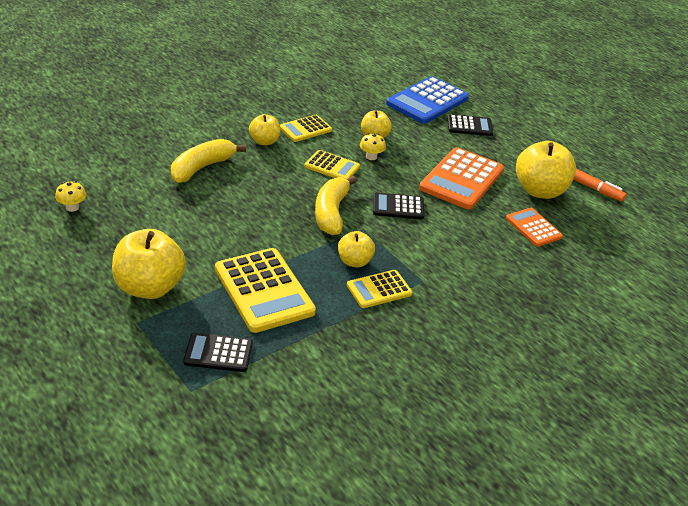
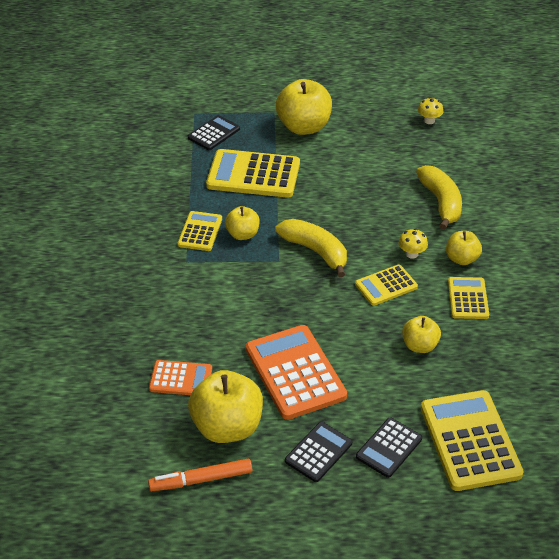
camera: 130 degrees right, 5 degrees up
yellow mushroom [360,133,386,160] -> yellow mushroom moved to [399,228,428,259]
black calculator [373,192,424,219] -> black calculator moved to [285,422,352,482]
blue calculator [386,76,469,124] -> yellow calculator [421,390,524,491]

